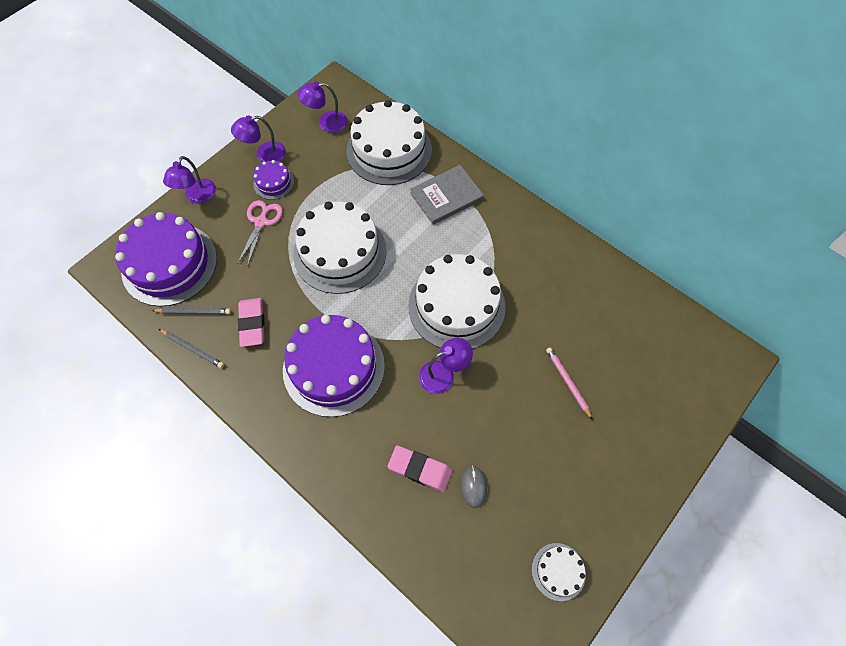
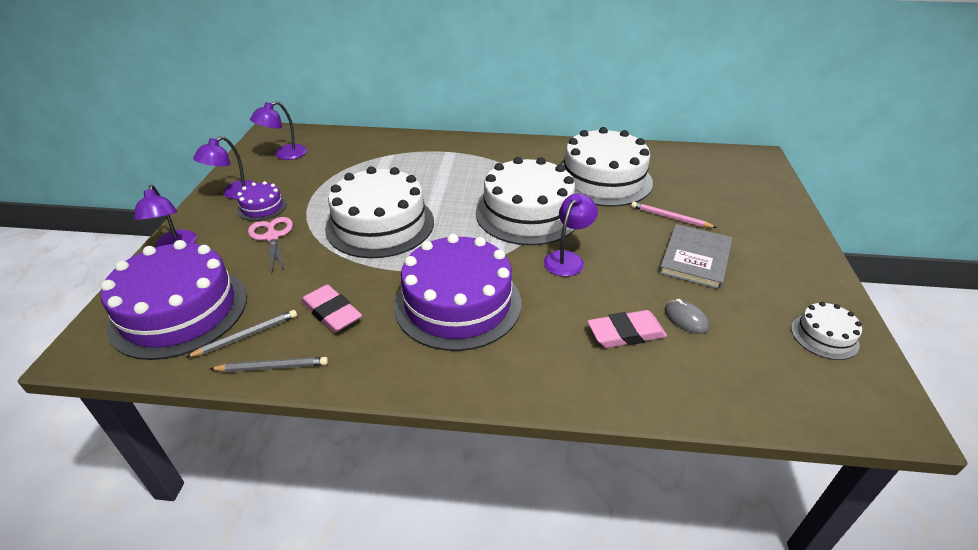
camera: 35 degrees left, 25 degrees down
white cake [346,100,432,185] -> white cake moved to [562,127,653,207]
grey book [410,165,484,225] -> grey book moved to [659,224,733,290]

